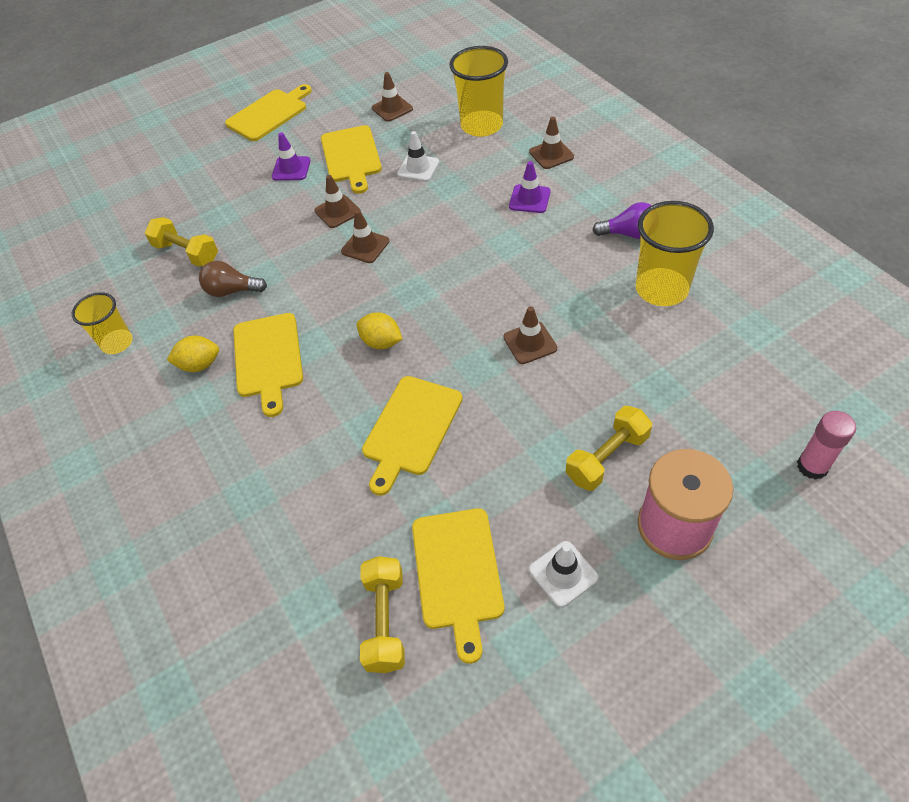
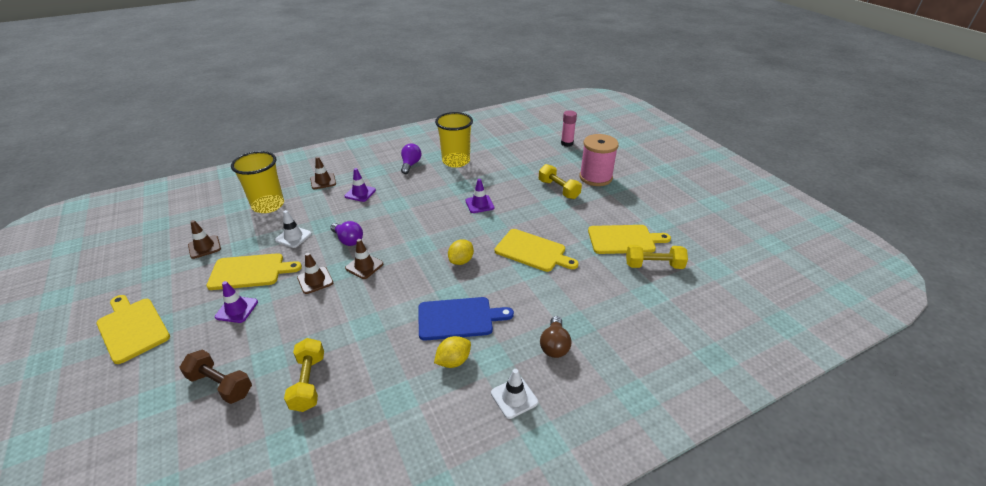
camera: 90 degrees left, 15 degrees down
yellow cup [72,292,133,354] -> none
yellow dumbbell [145,217,218,267] -> yellow dumbbell turned 45 degrees counterclockwise [284,338,324,412]
yellow lemon [167,336,219,372] -> yellow lemon turned 60 degrees clockwise [434,336,471,368]
brown light bulb [199,261,267,297] -> brown light bulb moved to [540,316,571,358]
yellow cutting board [233,313,303,417] -> blue cutting board [419,297,514,341]
brown traffic cone [503,306,557,364] -> purple traffic cone [466,179,494,213]
white traffic cone [529,541,599,607] -> white traffic cone moved to [491,369,538,419]
none -> brown dumbbell [179,350,252,404]
none -> purple light bulb [330,221,363,246]

